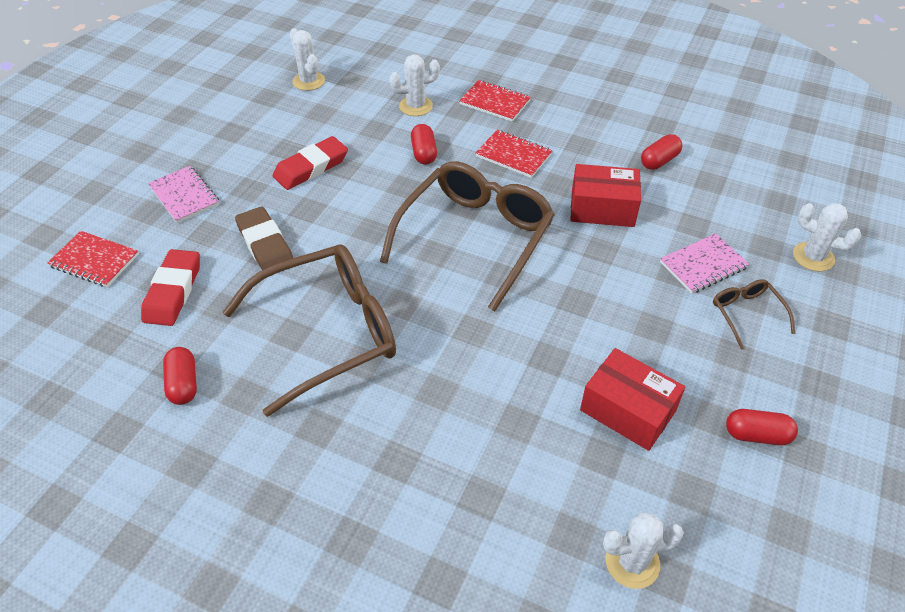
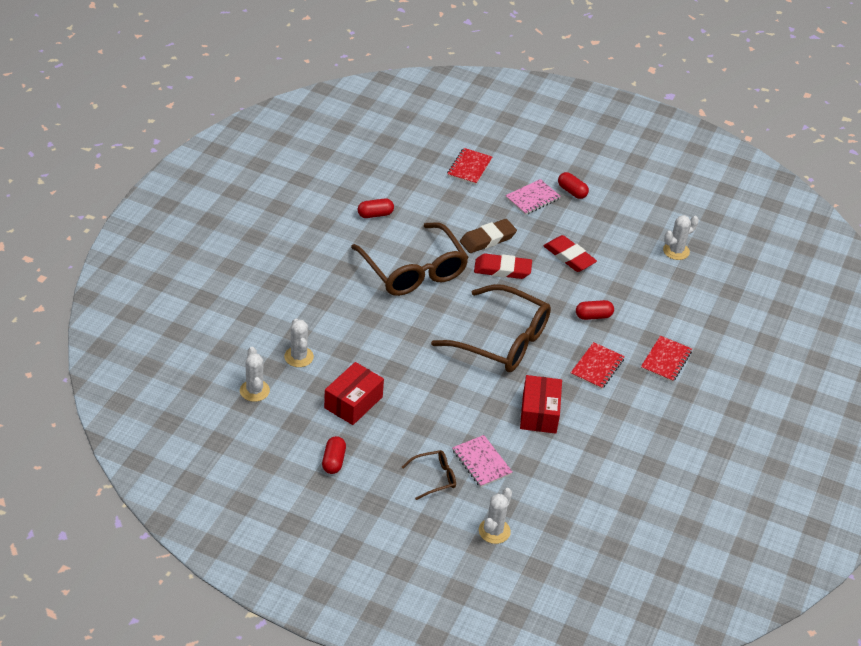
camera: 85 degrees right, 5 degrees down
red eraser [141,249,200,326] -> red eraser moved to [474,254,532,279]
white cactus [390,55,440,116] -> white cactus moved to [284,319,314,367]
red capsule [641,134,683,170] -> red capsule moved to [558,172,589,199]

